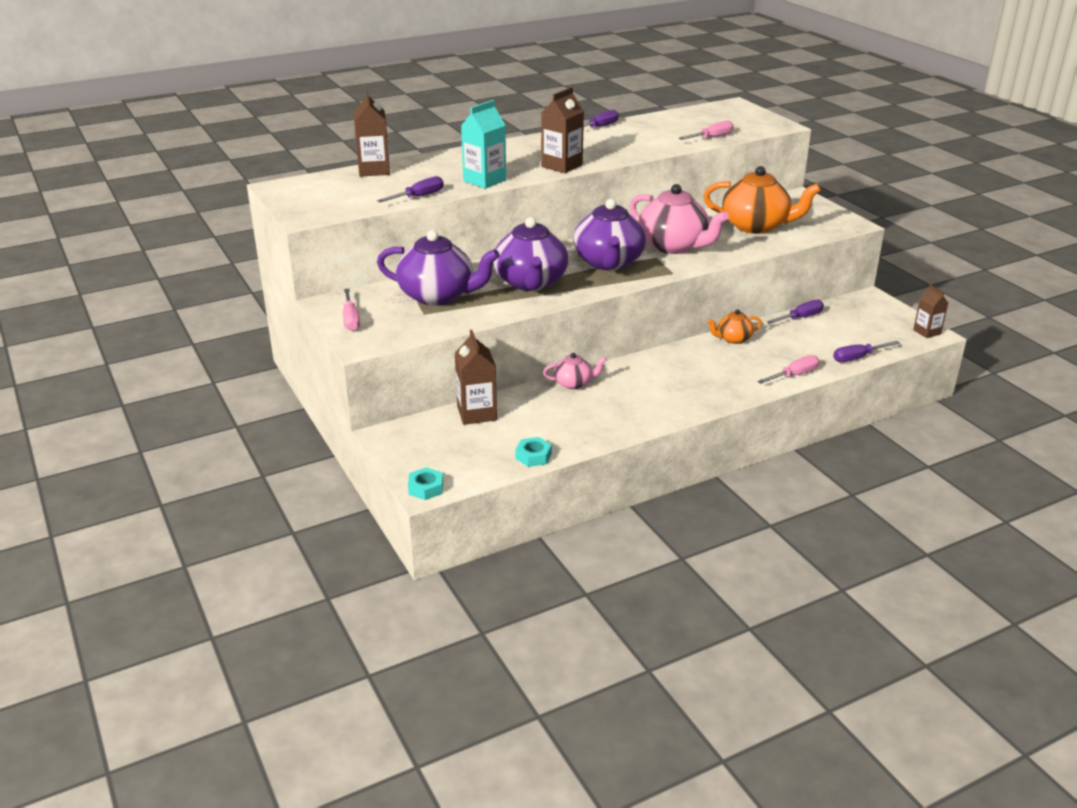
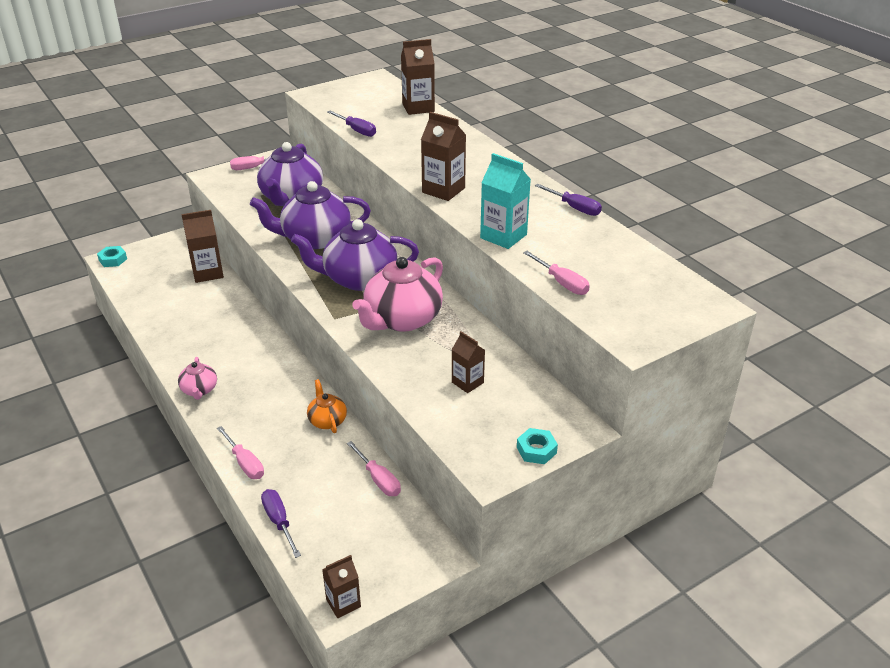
camera: 85 degrees right, 5 degrees up
turquoise carton [461,100,506,189] -> turquoise carton moved to [480,153,531,249]
turquoise nut [515,437,552,467] -> turquoise nut moved to [517,428,558,464]
pink teapot [543,353,607,389] -> pink teapot moved to [178,357,217,400]
orange teapot [703,166,821,234] -> brown carton [452,331,485,393]
purple screwdriver [767,300,824,324] -> pink screwdriver [347,441,401,496]

